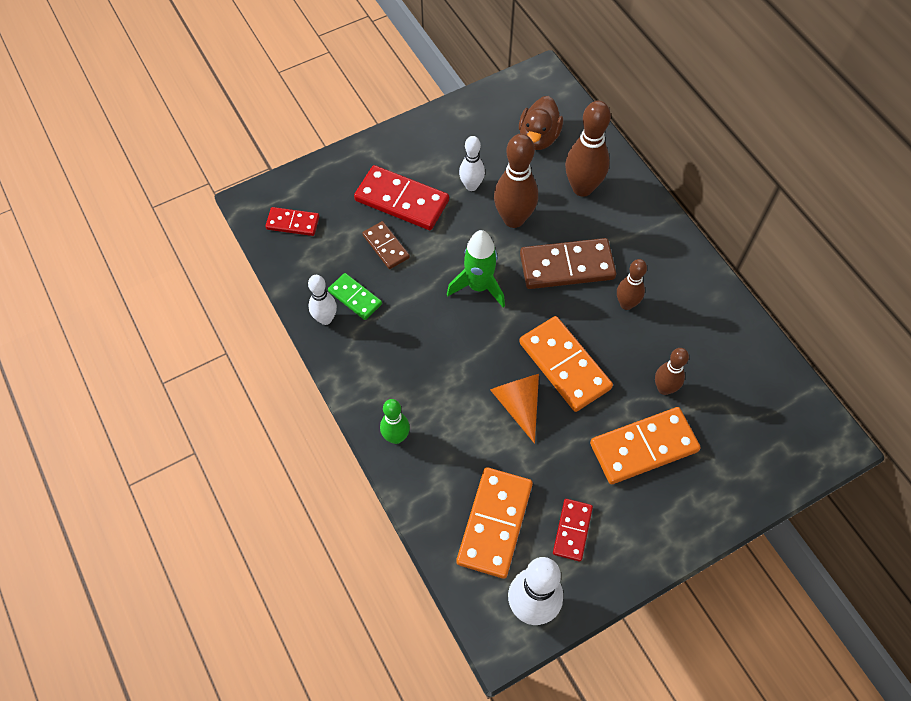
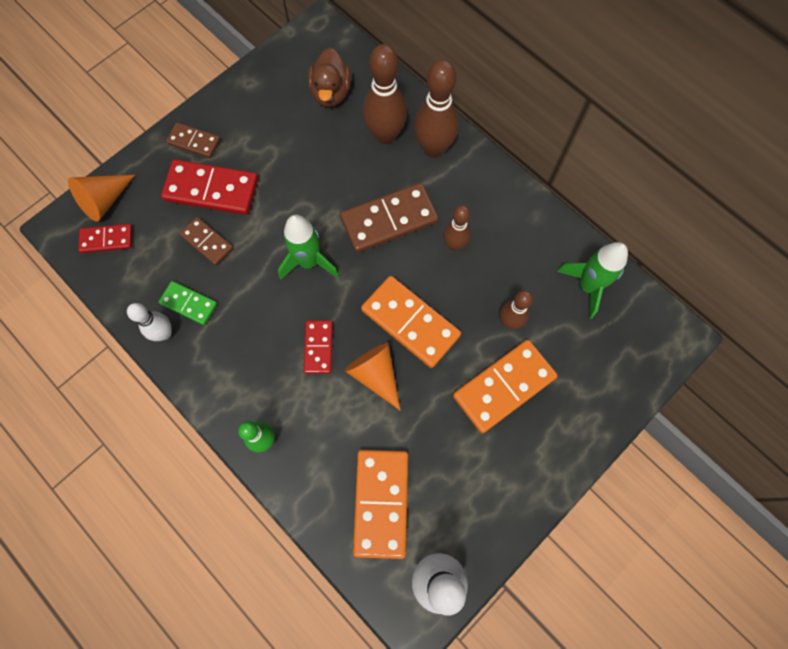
camera: 15 degrees left, 10 degrees up
white bowling pin [459,136,485,191] -> none
brown bowling pin [494,134,538,228] -> brown bowling pin moved to [414,60,459,158]
red domino [553,499,593,562] -> red domino moved to [304,320,333,374]
none -> orange cone [68,175,135,222]
none -> brown domino [166,122,220,158]
none -> green rocket [557,242,628,319]

